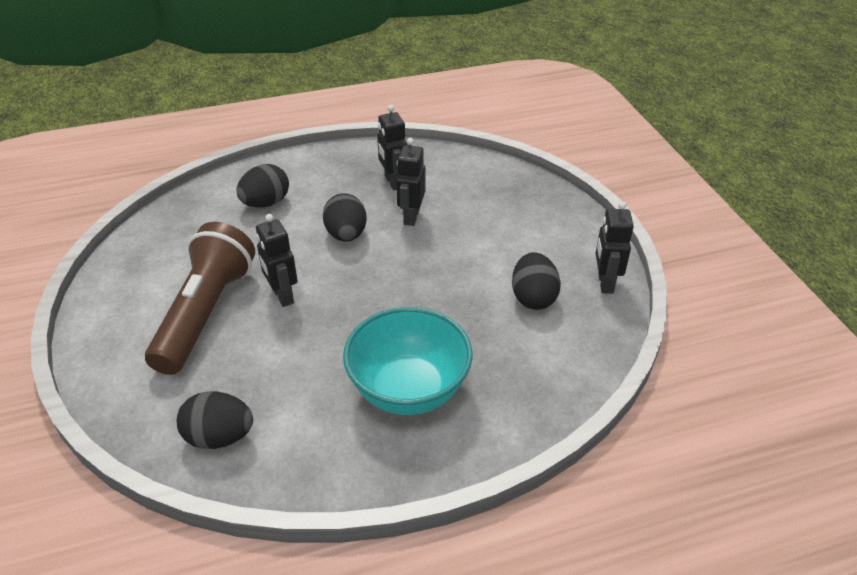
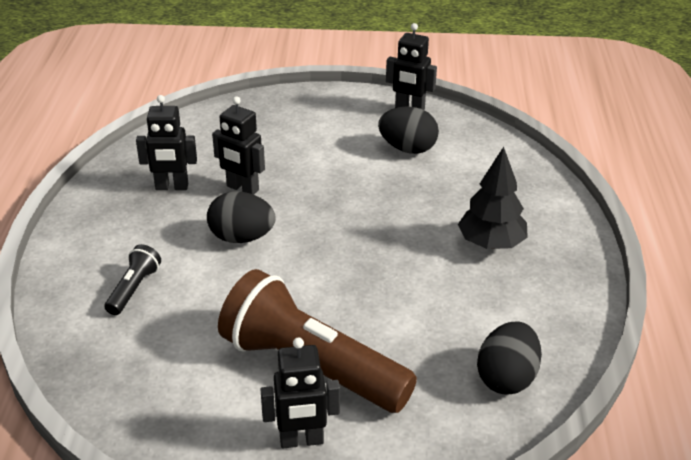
camera: 70 degrees left, 5 degrees down
black egg [236,164,289,208] -> black flashlight [105,244,161,315]
black robot [256,214,298,307] -> black robot moved to [260,337,340,448]
turquoise bowl [343,307,473,415] -> black tree [458,147,528,249]

